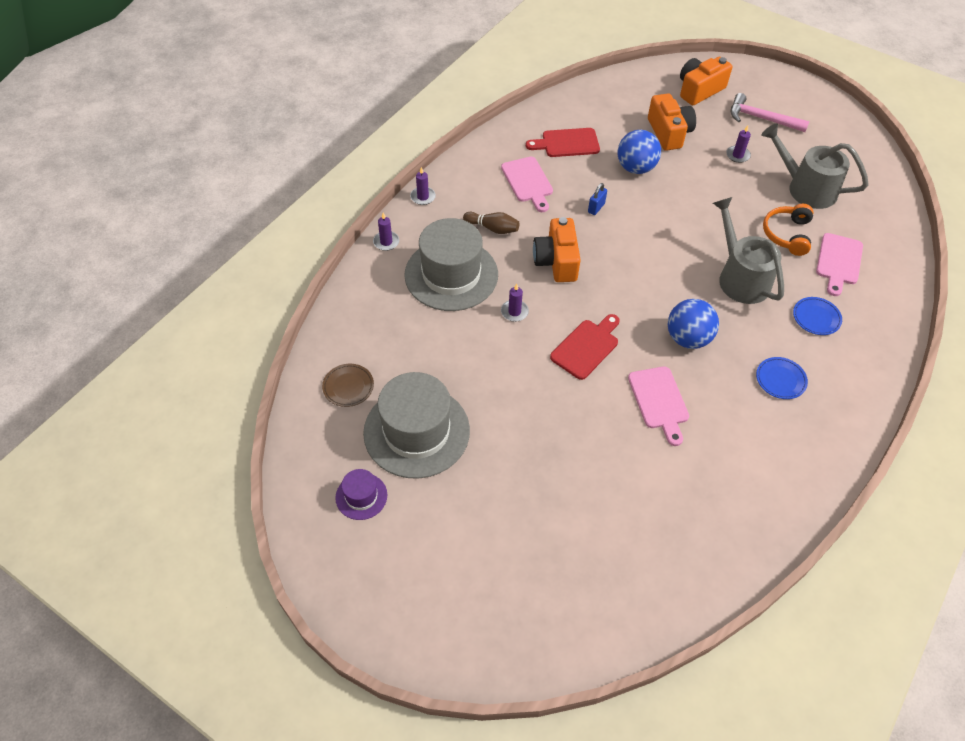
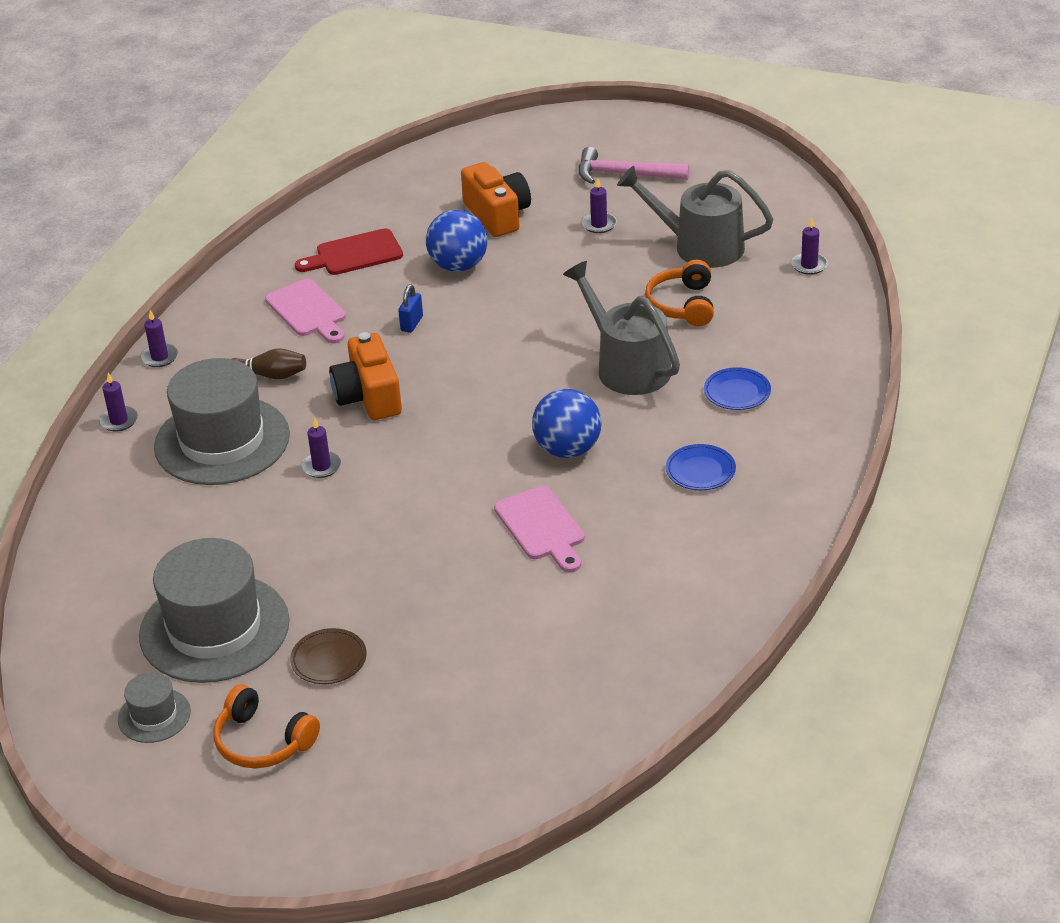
camera: 10 degrees left, 15 degrees down
brown plate [322,364,374,407] -> brown plate moved to [290,628,367,684]
purple hat [335,469,387,520] -> grey hat [118,672,191,743]
red cutting board [550,314,620,380] -> none
orange camera [680,57,732,105] -> none
pink cutting board [816,233,863,296] -> none
none -> orange headphones [213,684,320,768]
none -> purple candle [791,218,828,275]

